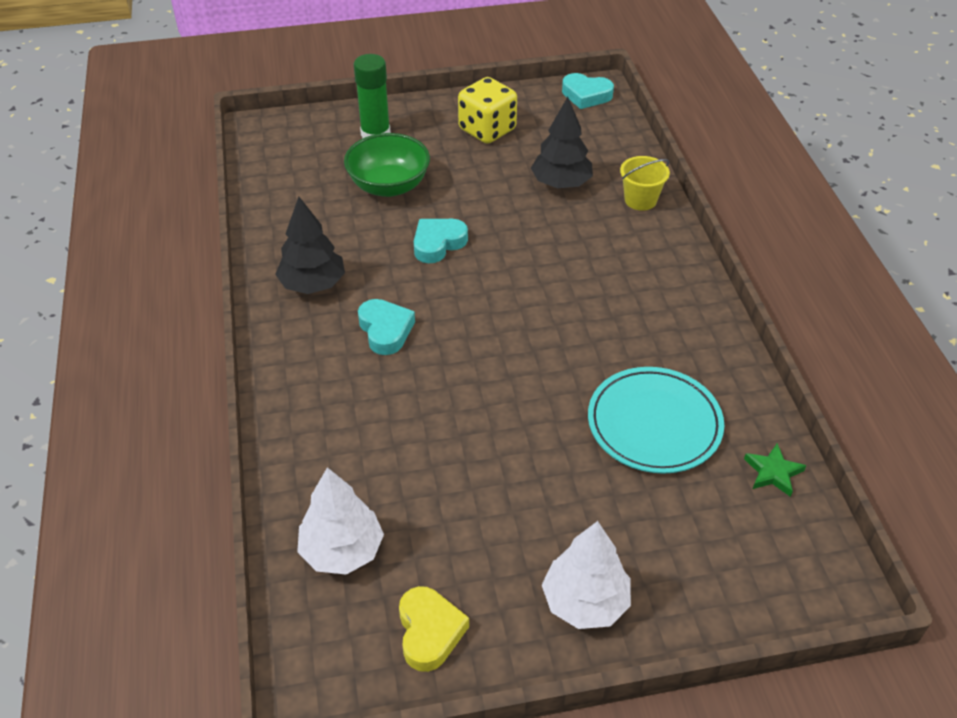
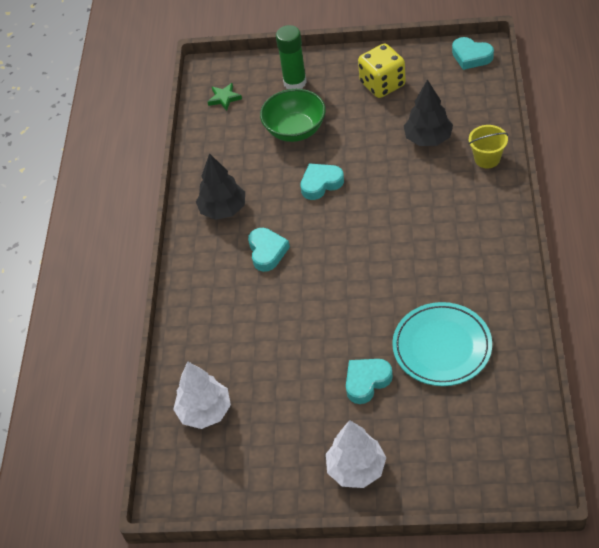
camera: 20 degrees right, 5 degrees up
yellow heart [399,586,469,672] -> none
green star [744,443,806,497] -> green star moved to [208,83,242,111]
none -> turquoise heart [346,359,393,404]

